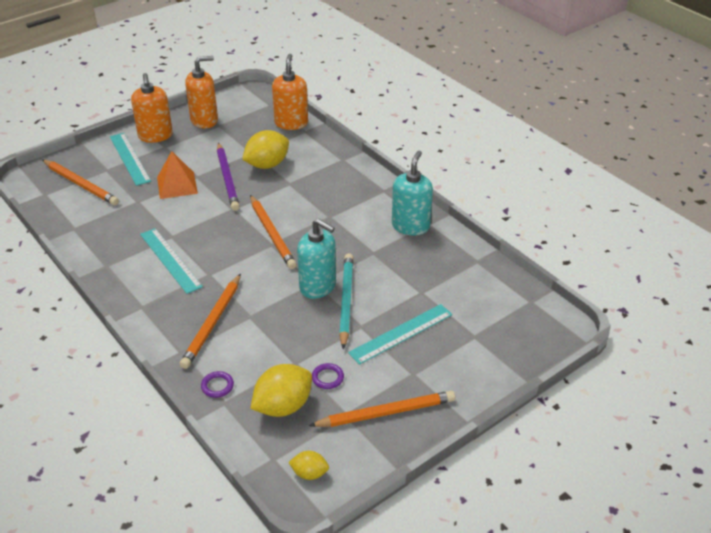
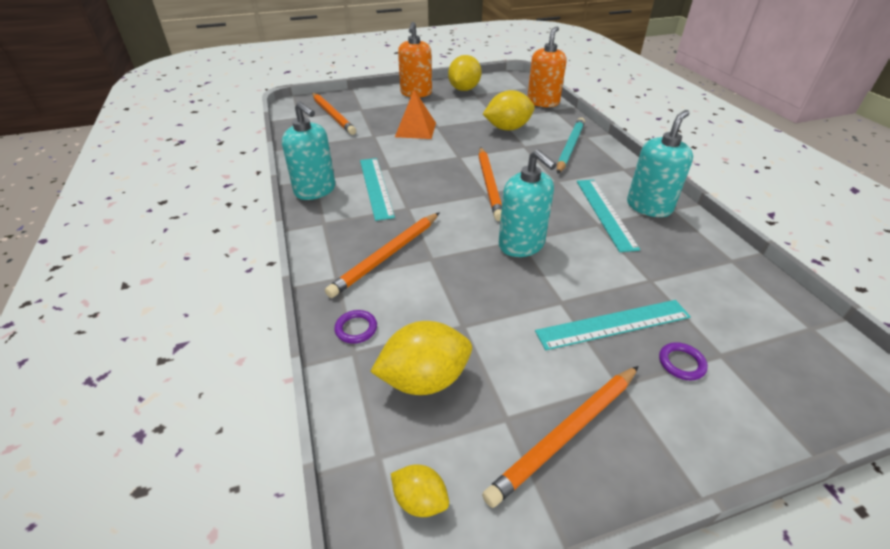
camera: 20 degrees right, 0 degrees up
turquoise ruler [110,133,151,186] -> turquoise ruler moved to [577,180,640,252]
orange soap dispenser [185,56,218,128] -> yellow lemon [448,55,482,91]
purple pencil [217,143,240,211] -> none
orange pencil [309,391,455,427] -> orange pencil turned 135 degrees clockwise [482,366,639,508]
purple ring [312,363,344,389] -> purple ring moved to [659,342,708,380]
turquoise pencil [339,253,353,349] -> turquoise pencil moved to [557,118,585,174]
none -> turquoise soap dispenser [282,102,335,200]

